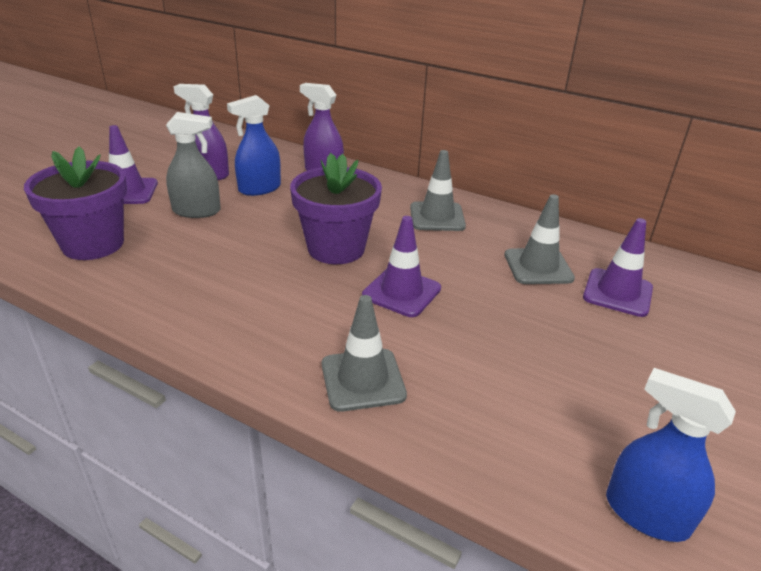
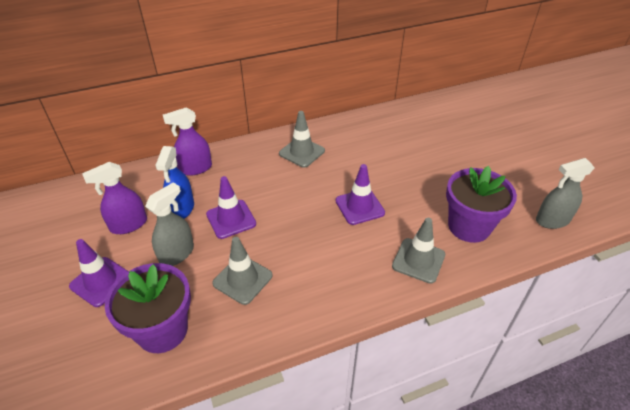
camera: 50 degrees left, 10 degrees up
purple flower pot [290,153,382,264] -> purple flower pot moved to [446,166,517,243]
grey traffic cone [504,194,575,284] -> grey traffic cone moved to [212,237,273,305]
purple traffic cone [583,218,653,317] -> purple traffic cone moved to [206,176,256,239]
blue spray bottle [606,368,736,542] -> grey spray bottle [536,158,594,229]

